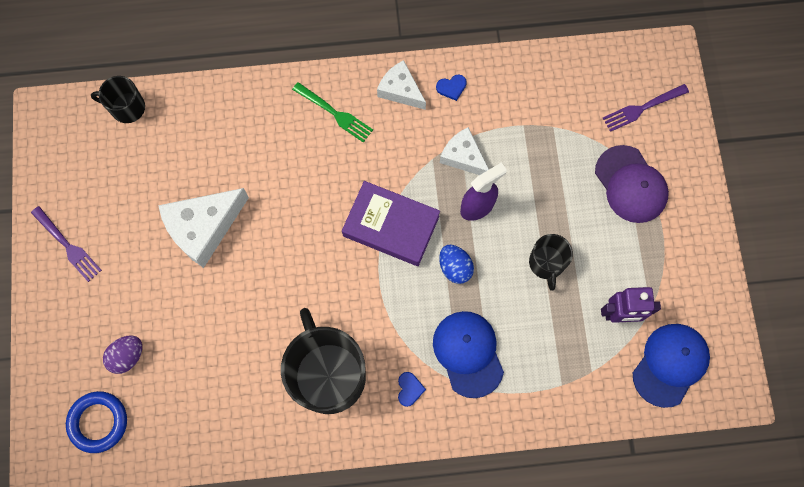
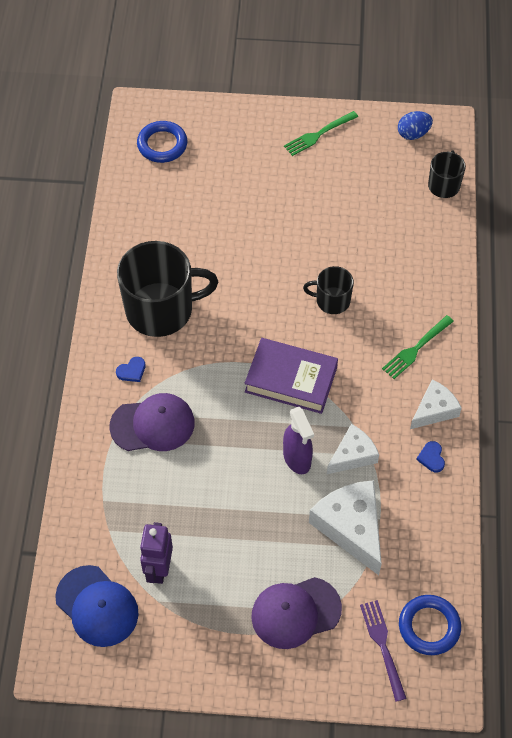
camera: 100 degrees right, 15 degrees down
purple fork [31,206,102,282] -> green fork [284,111,358,156]
purple egg [103,335,142,374] -> none
white cheese [158,188,249,268] -> white cheese moved to [309,480,382,575]
purple book [342,181,440,266] -> purple book turned 75 degrees clockwise [245,338,338,414]
blue heart [398,372,426,407] -> blue heart turned 45 degrees counterclockwise [116,357,146,382]
blue cap [433,311,504,398] -> purple cap [109,393,195,451]
blue egg [439,245,474,284] -> blue egg moved to [398,111,433,140]
black mug [529,234,573,291] -> black mug moved to [303,266,354,314]
none -> blue ring [399,595,461,655]

